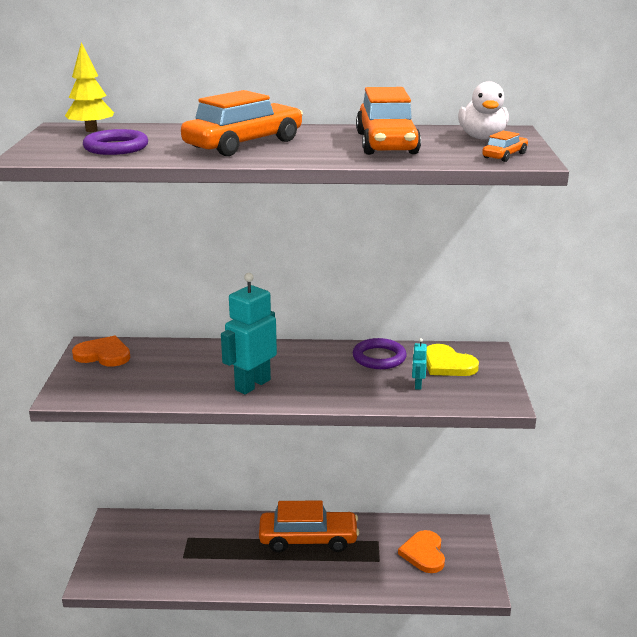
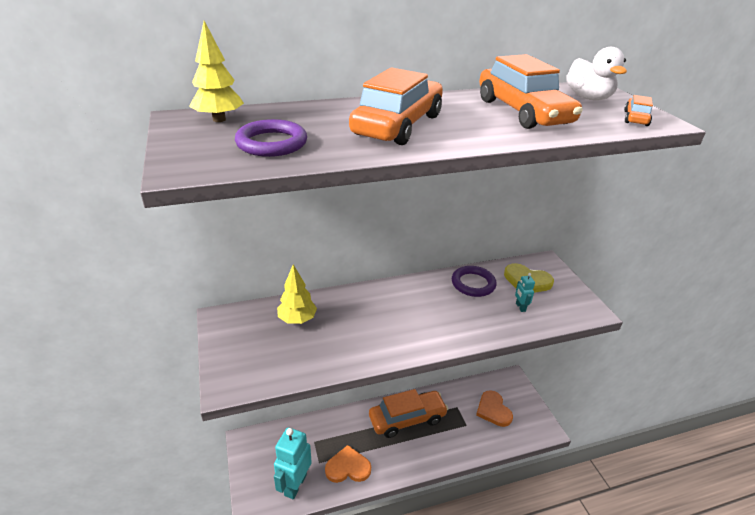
camera: 20 degrees left, 10 degrees up
orange heart [72,336,130,367] -> orange heart moved to [325,445,371,483]
turquoise robot [221,273,277,394] -> turquoise robot moved to [274,427,312,499]
none -> yellow tree [277,264,317,324]

